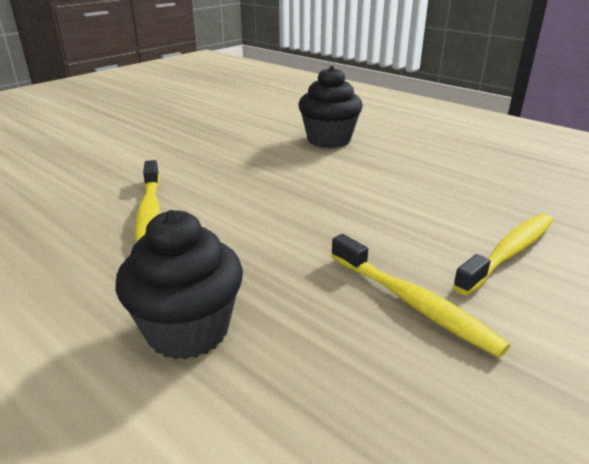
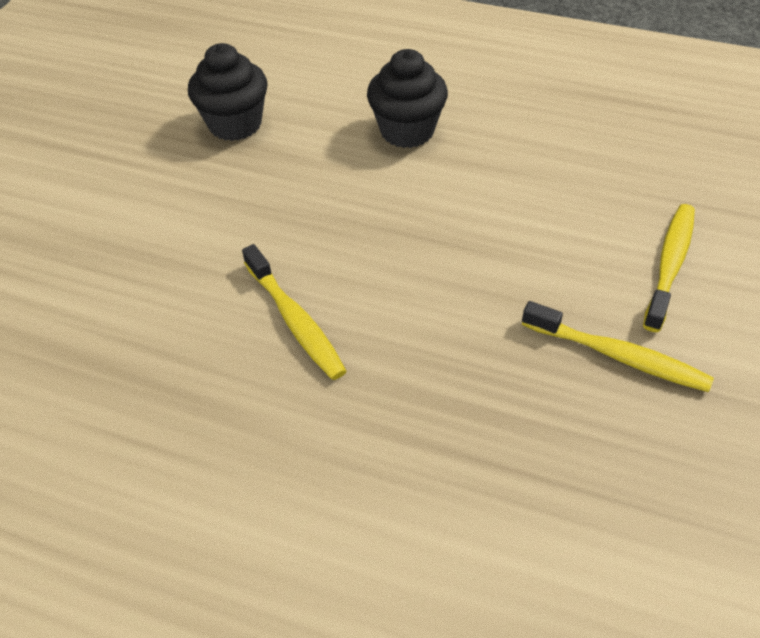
camera: 20 degrees left, 20 degrees up
black cupcake [115,210,243,360] -> black cupcake moved to [188,43,268,141]

